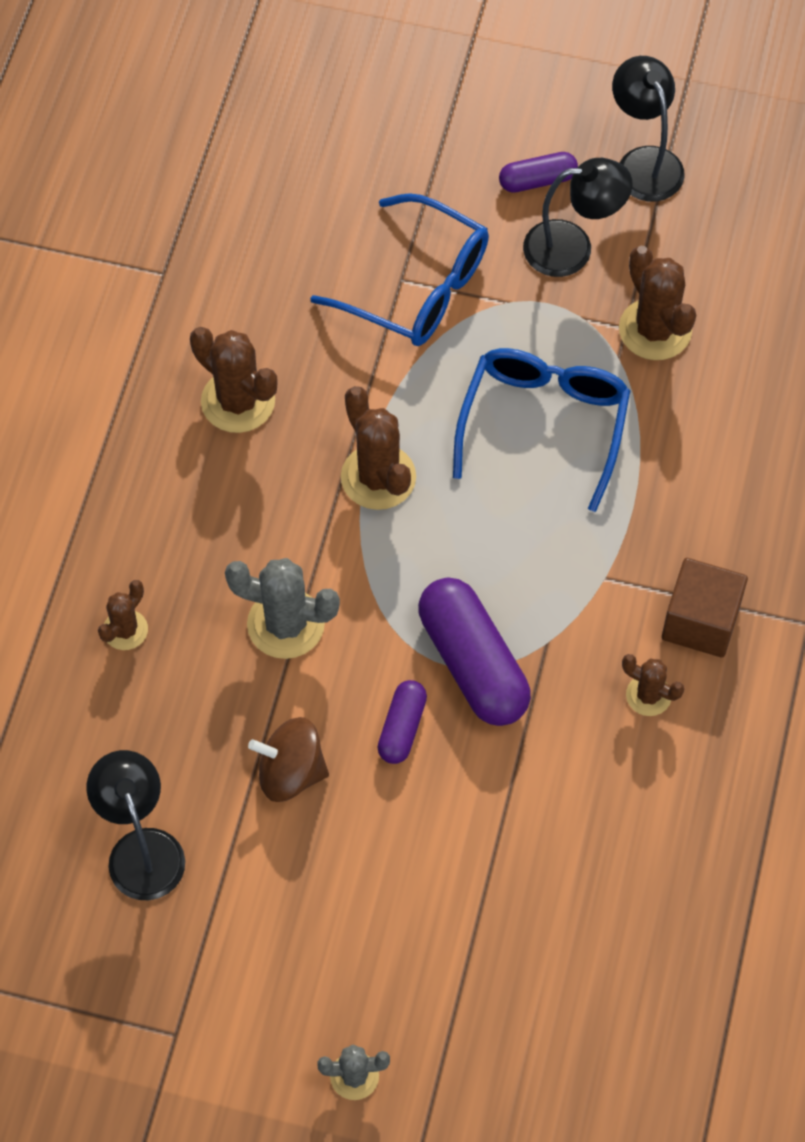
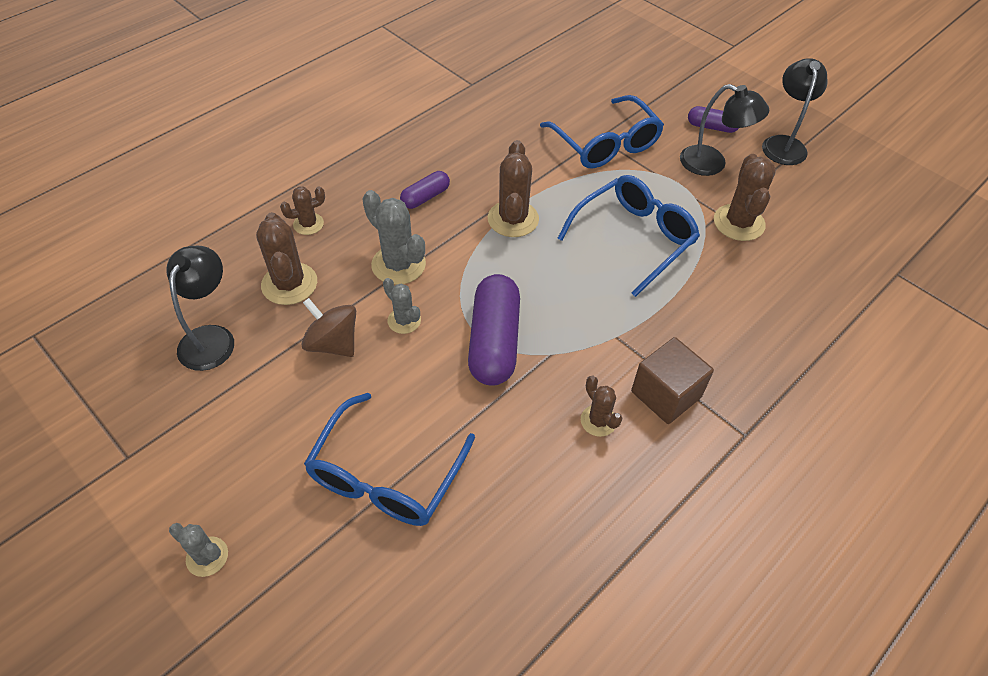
camera: 30 degrees right, 10 degrees down
brown cactus [190,327,278,433] -> brown cactus moved to [256,212,317,305]
purple capsule [377,680,427,764] -> purple capsule moved to [400,171,450,209]
none -> blue glasses [304,393,475,526]
none -> grey cactus [383,278,421,334]

